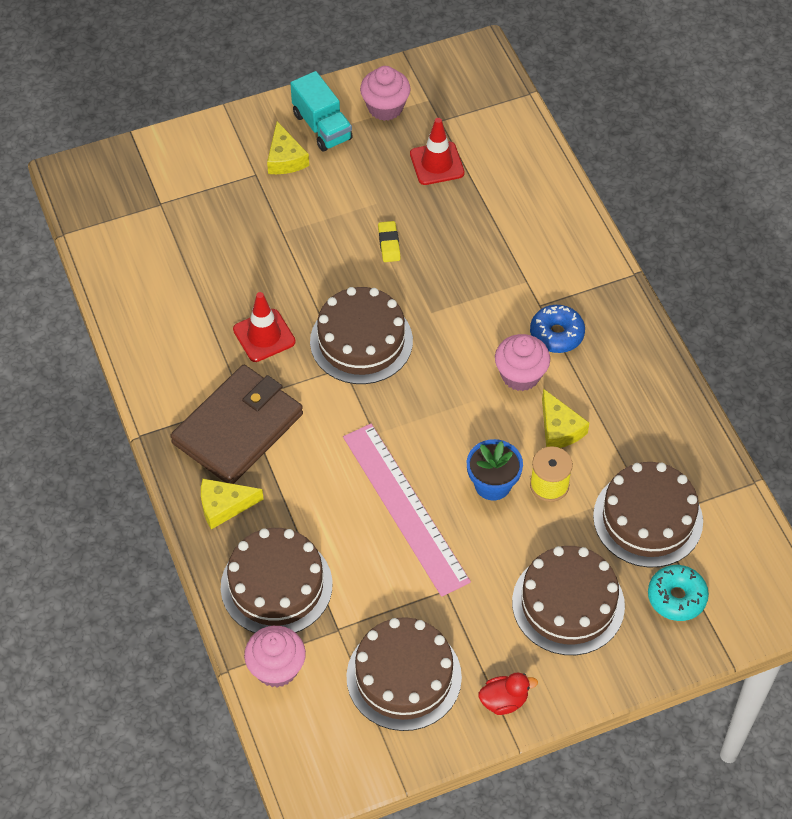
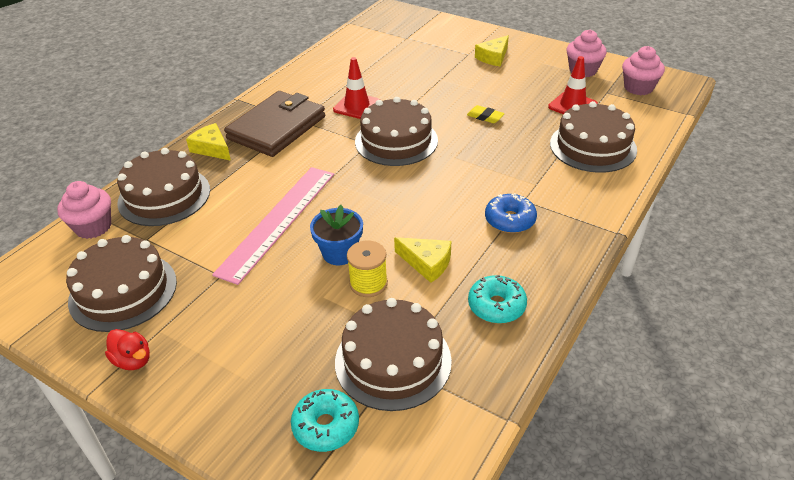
camera: 55 degrees right, 15 degrees down
brown wallet [170,365,303,484] -> brown wallet turned 60 degrees counterclockwise [224,91,325,157]
turquoise truck [290,71,353,152] -> none
yellow eraser [378,221,401,262] -> yellow eraser turned 75 degrees clockwise [467,105,505,123]
pink cupcake [495,334,550,391] -> pink cupcake moved to [622,46,665,95]
brown cake [512,546,625,655] -> brown cake moved to [550,101,637,173]
yellow cheese [542,389,589,448] -> yellow cheese turned 90 degrees counterclockwise [394,237,451,283]
none -> turquoise donut [468,275,527,324]

